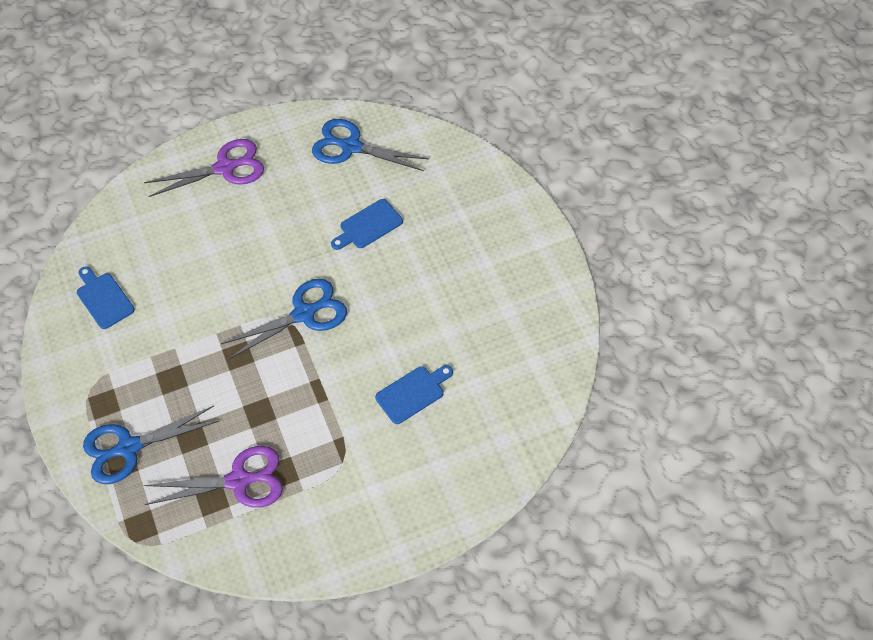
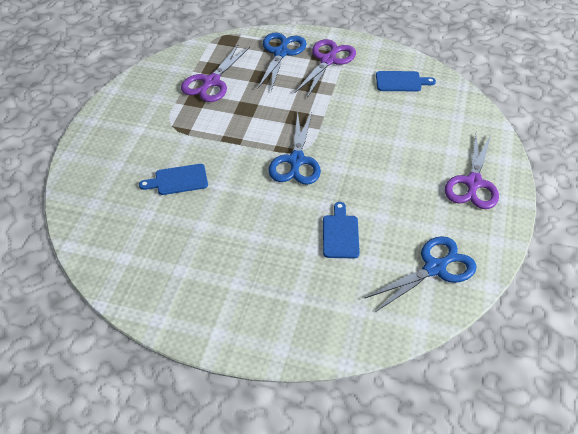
camera: 125 degrees right, 10 degrees down
blue cutting board [375,365,453,424] -> blue cutting board turned 75 degrees clockwise [139,164,208,195]
none -> purple scissors [294,39,356,98]

